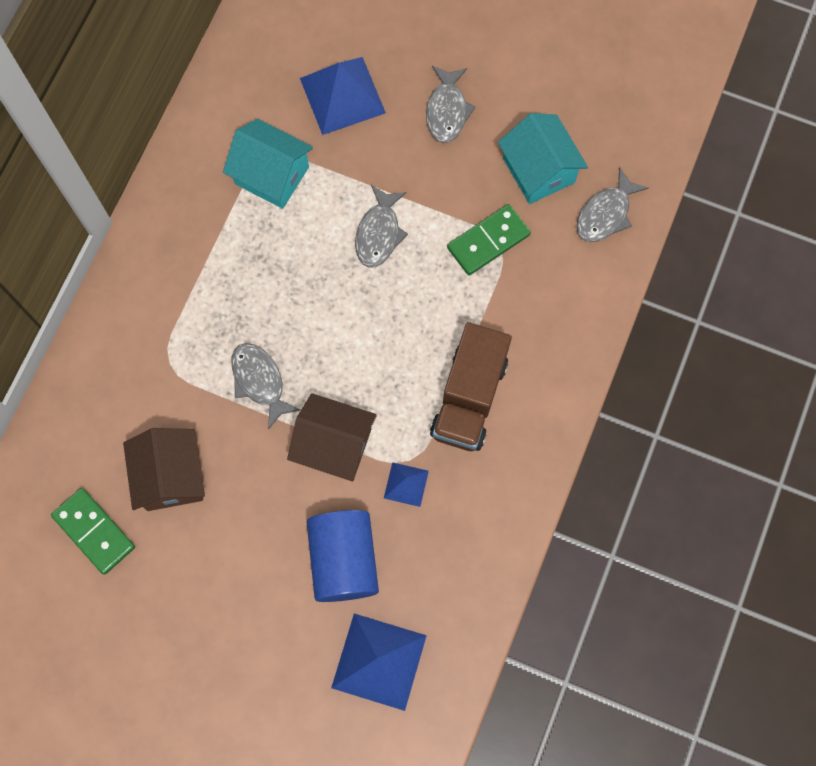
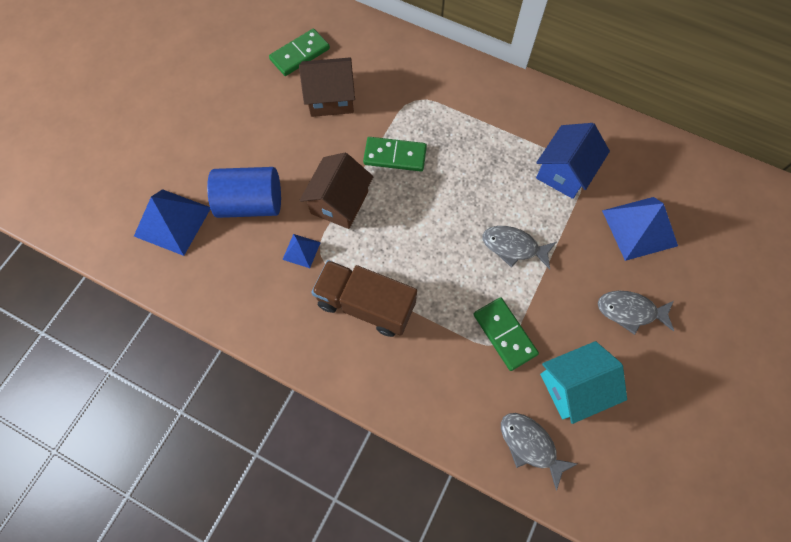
camera: 95 degrees right, 5 degrees down
turquoise house [223,119,313,209] -> blue house [536,123,610,199]
grey fish [231,343,301,430] -> green domino [363,137,427,172]

